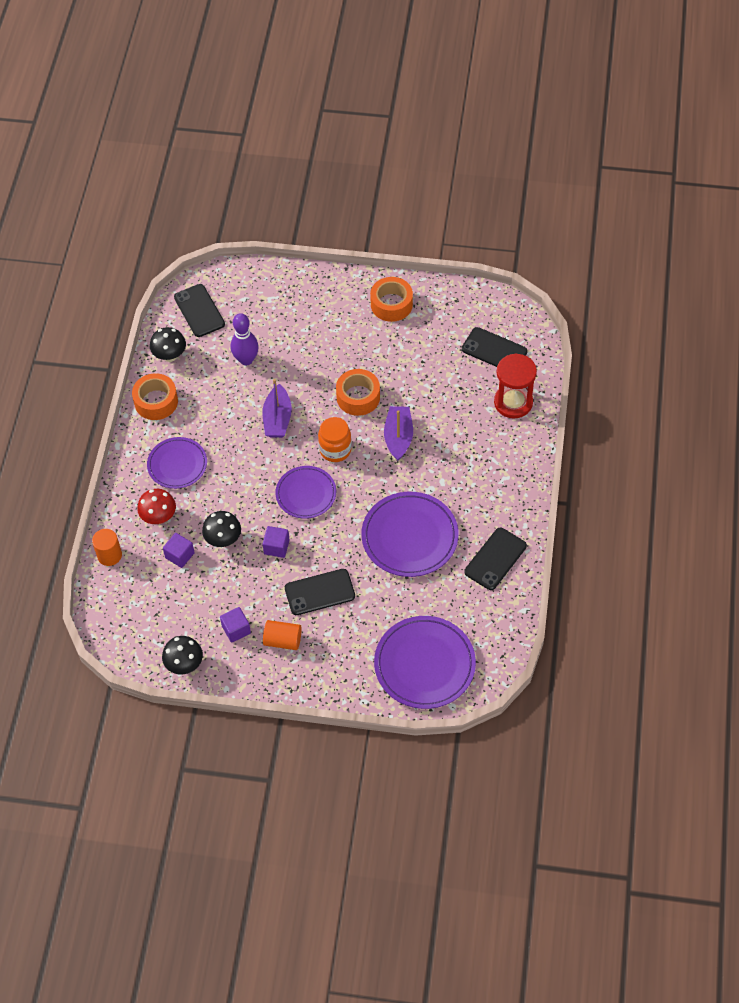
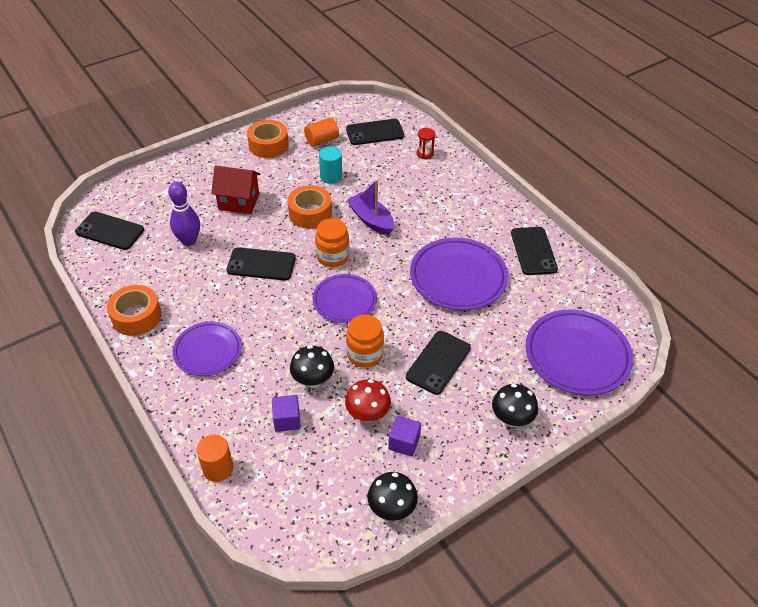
camera: 45 degrees left, 10 degrees down
red mushroom [137,489,176,524] -> red mushroom moved to [345,379,391,422]
black mushroom [150,327,186,362] -> black mushroom moved to [492,384,538,427]
purple boat [262,379,292,438] -> black phone [226,247,296,280]
purple cube [262,526,290,558] -> orange jar [346,314,384,368]
orange cylinder [263,620,302,650] -> orange cylinder moved to [304,117,339,147]
red hourglass [494,354,537,419] -> red hourglass [417,128,436,159], size x0.49
none -> red house [211,166,260,214]
none -> turquoise cylinder [319,146,342,184]

